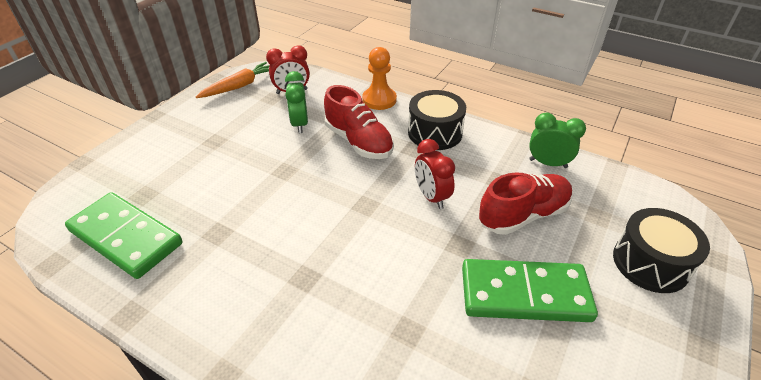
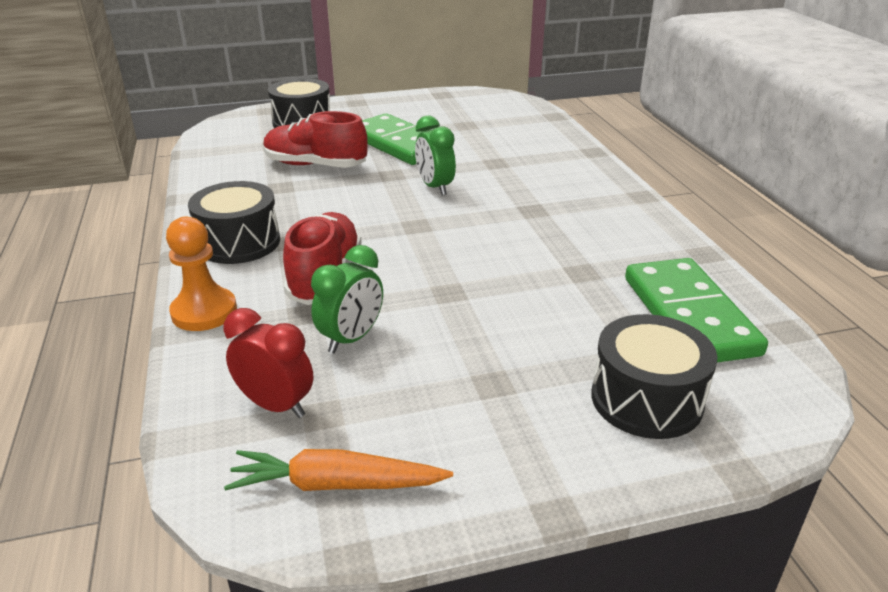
camera: 135 degrees left, 10 degrees down
red clock [415,139,455,209] -> none
green clock [529,113,586,168] -> green clock moved to [415,115,456,196]
none -> black drum [591,314,717,439]

